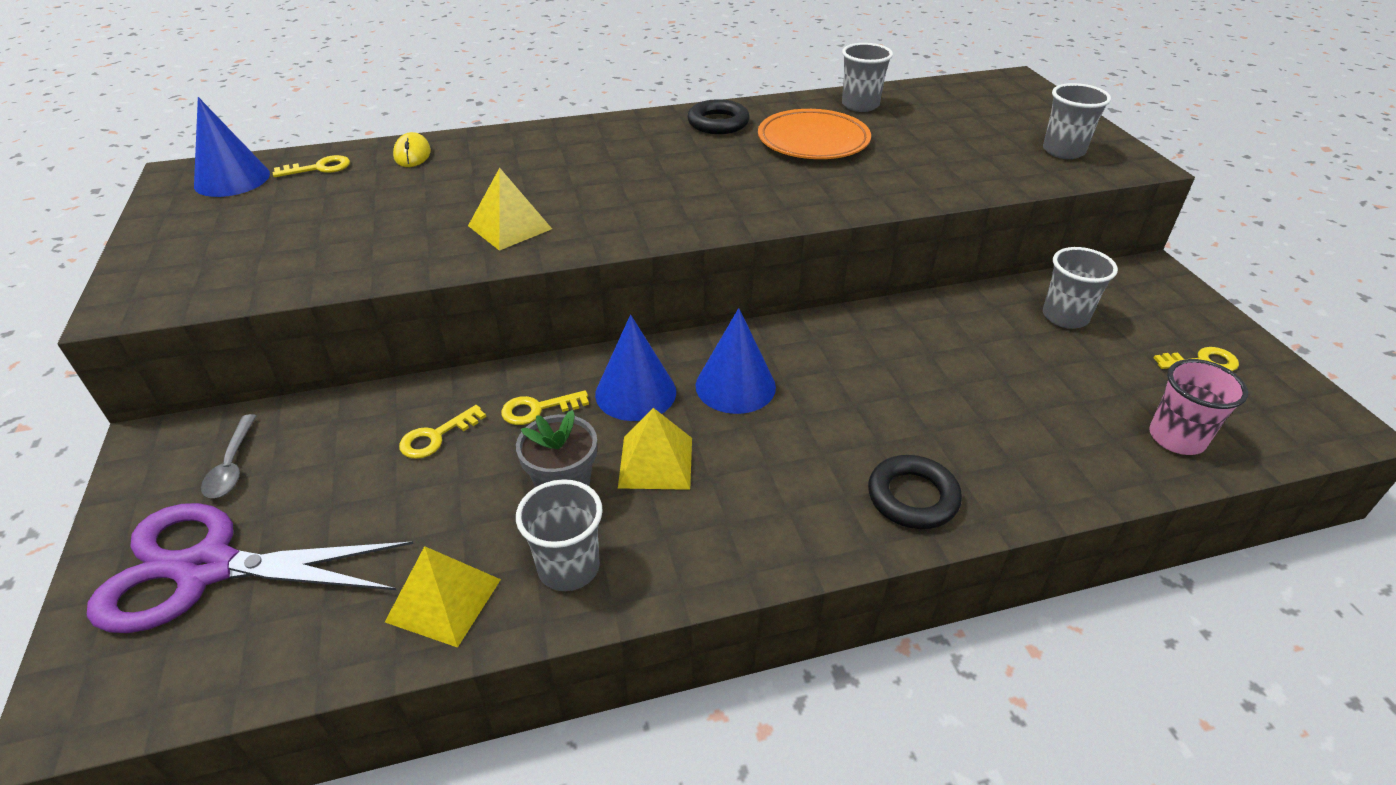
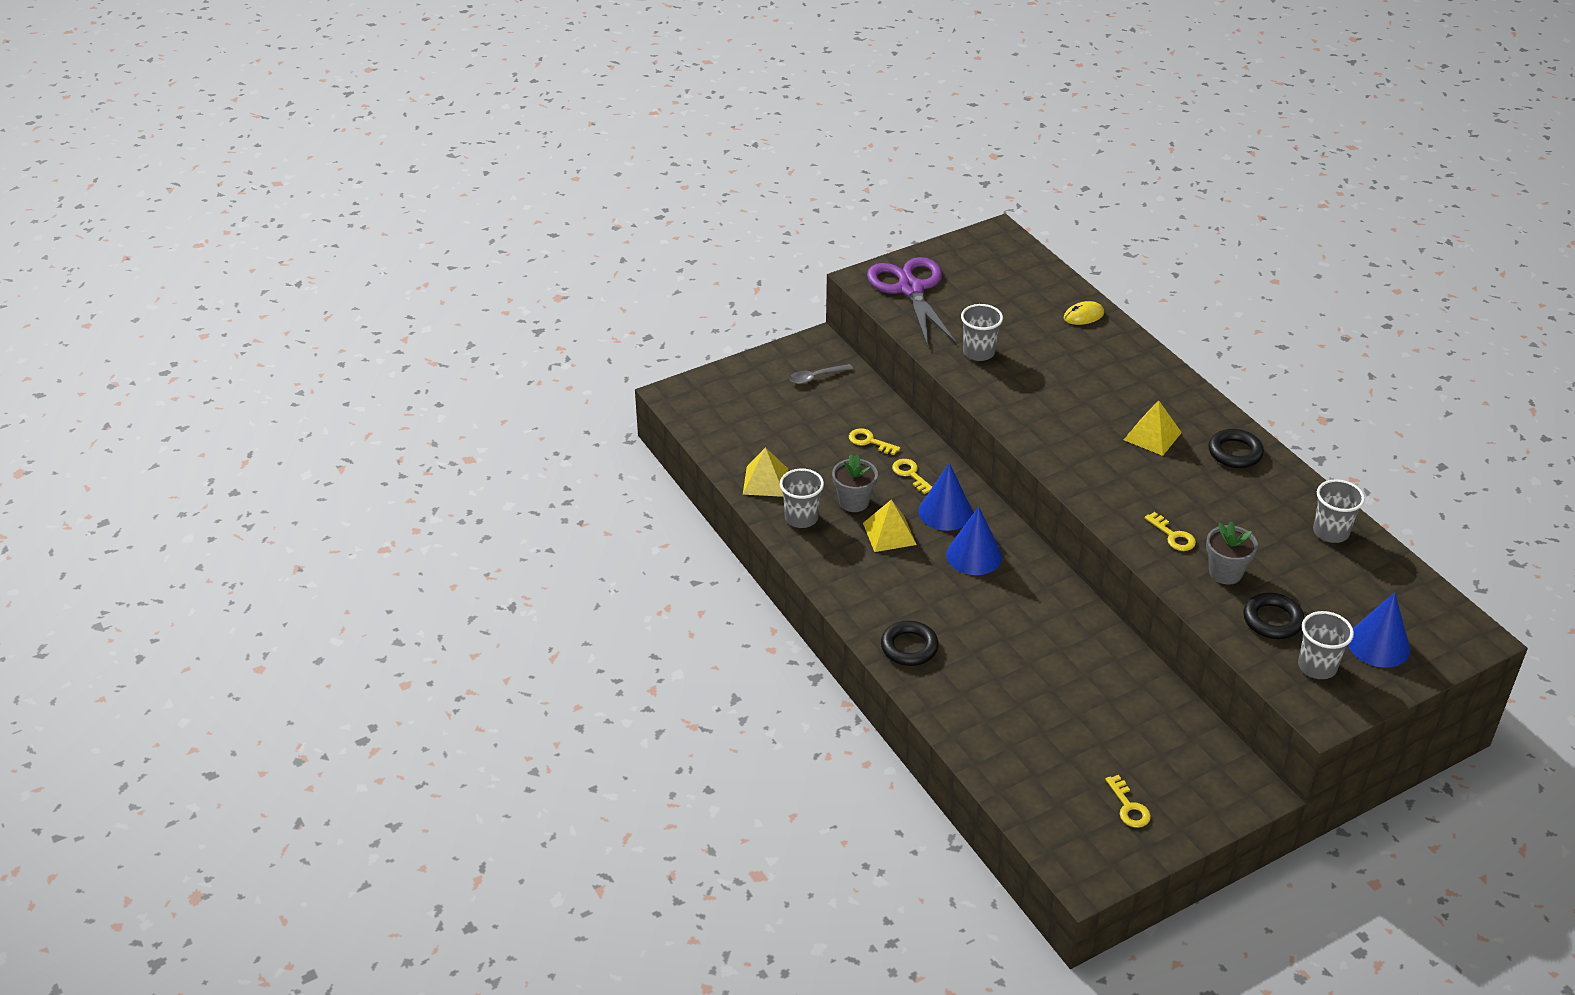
camera: 75 degrees right, 0 degrees up
purple scissors [87,503,413,633] -> purple scissors moved to [867,257,957,347]
blue cone [194,97,270,197] -> blue cone moved to [1348,592,1410,668]
yellow key [273,155,350,177] -> yellow key moved to [1145,512,1196,551]
yellow pyramid [468,168,552,251] -> yellow pyramid moved to [1124,401,1182,456]
orange plate [758,109,871,159] -> none
grey cup [1043,247,1118,329] -> grey cup moved to [961,304,1003,361]
pink cup [1149,359,1248,455] -> none
none -> grey flower pot [1206,521,1258,584]
none -> black ring [1243,593,1304,639]

